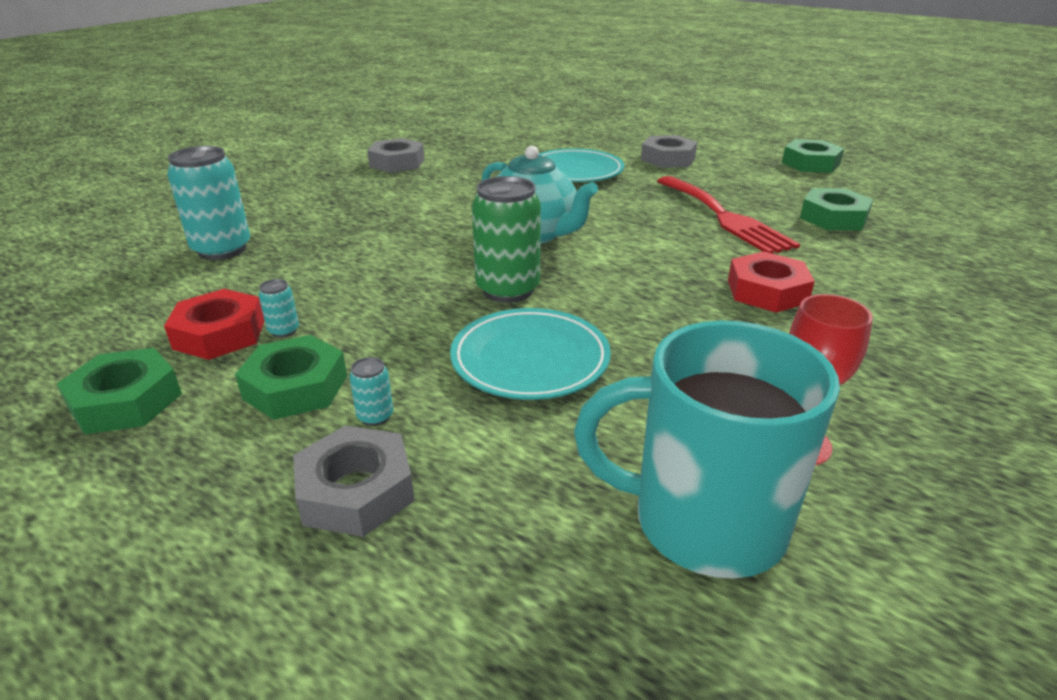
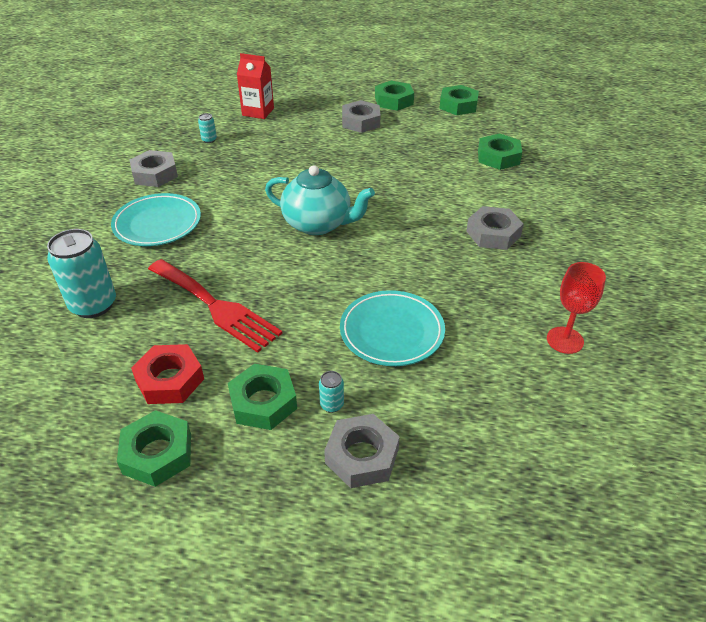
camera: 25 degrees left, 10 degrees up
turquoise can [259,279,299,338] -> turquoise can moved to [198,113,217,143]
green can [472,176,541,303] -> none
turquoise plate [539,148,624,182] -> turquoise plate moved to [111,193,201,246]
turquoise mug [574,320,840,579] -> none
red fork [657,176,800,254] -> red fork moved to [148,259,283,353]
red nut [728,251,815,313] -> grey nut [466,206,524,250]
none -> red carton [237,53,274,119]
none -> green nut [375,81,414,111]

